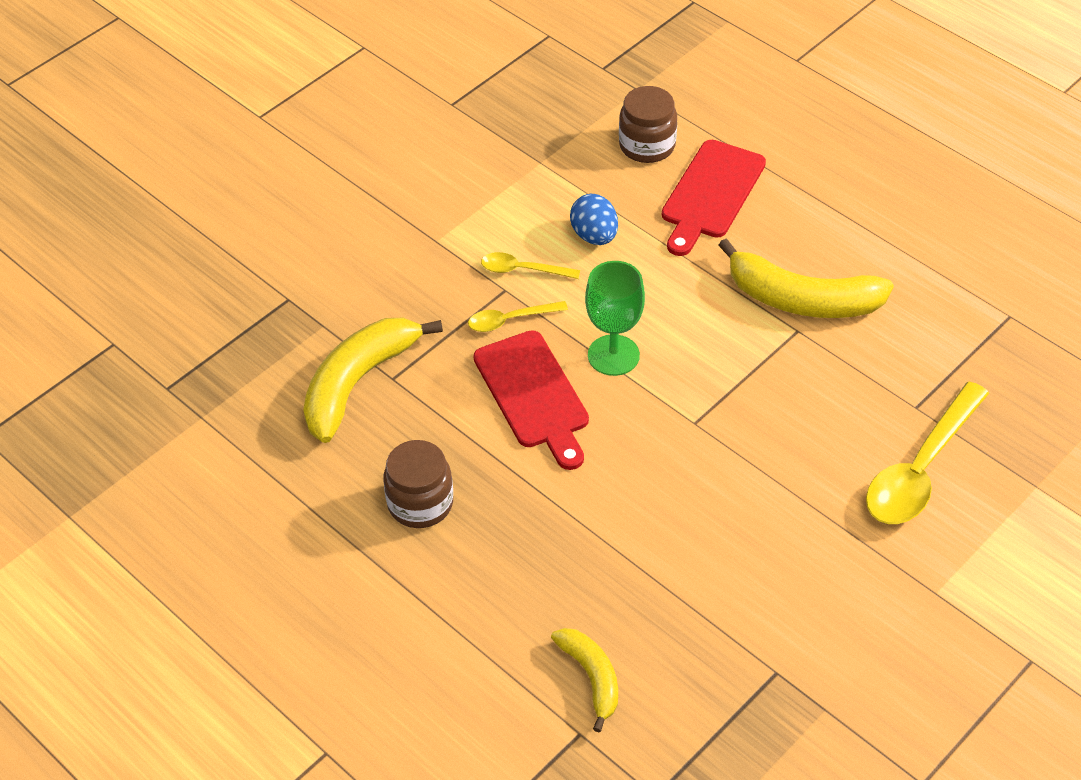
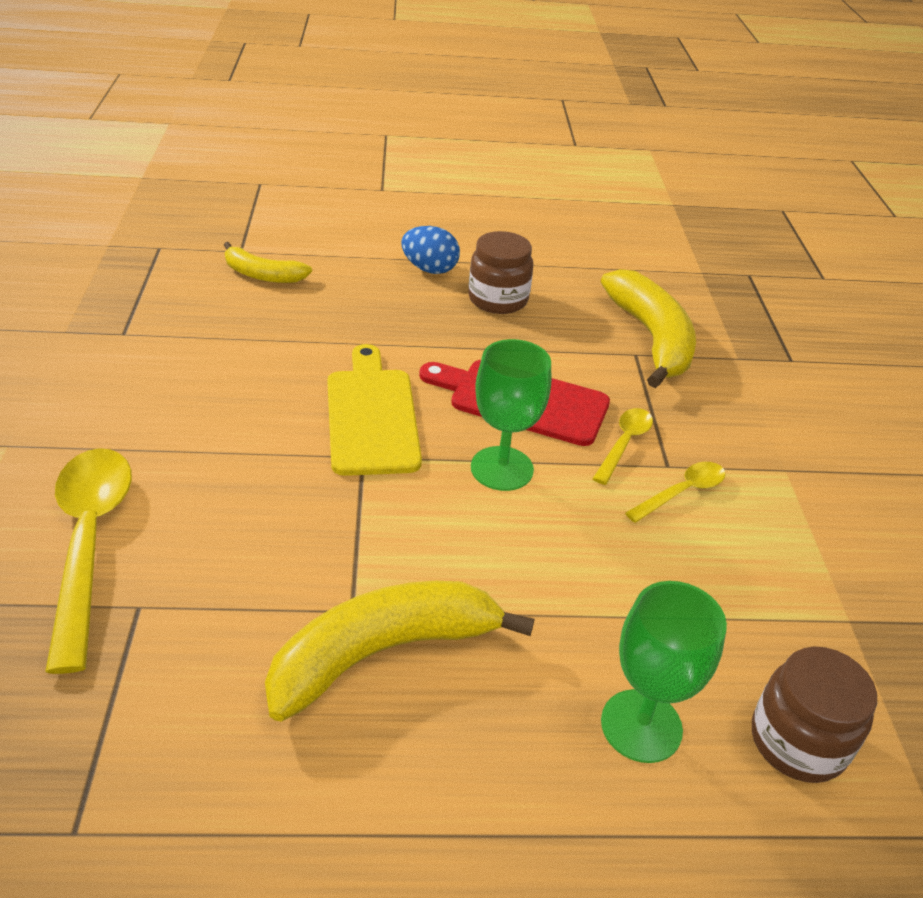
camera: 130 degrees right, 10 degrees down
blue egg [570,194,618,245] -> blue egg moved to [401,226,460,274]
red cutting board [662,140,766,256] -> green goblet [601,581,727,763]
none -> yellow cutting board [327,344,422,476]

